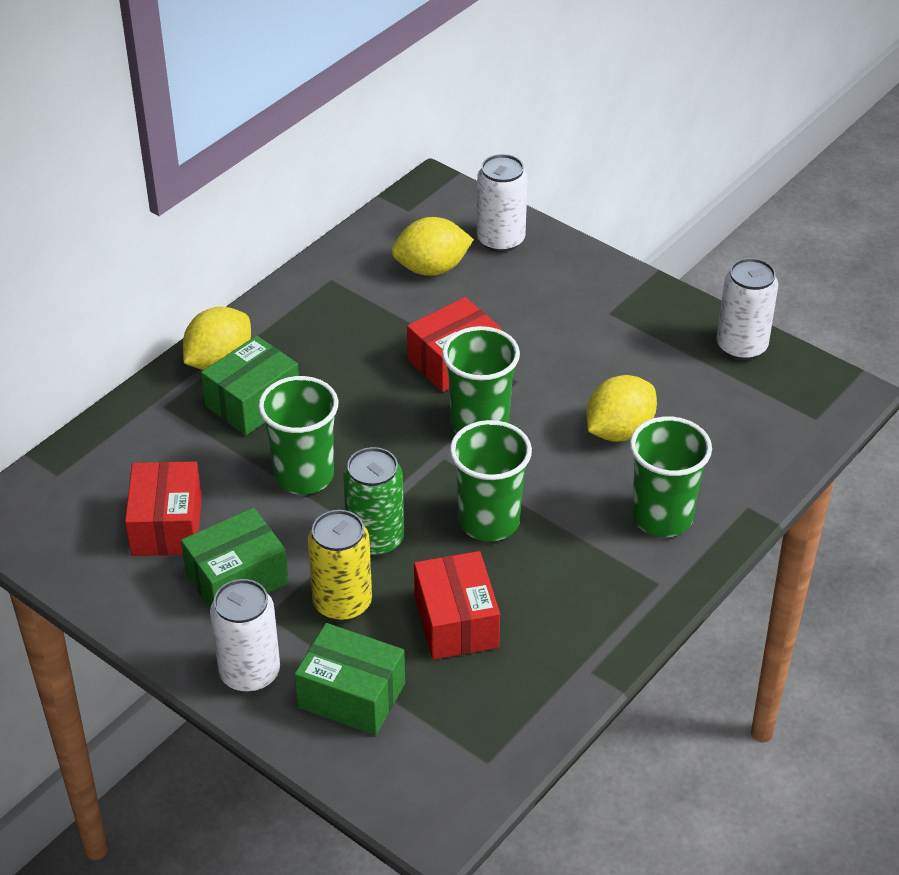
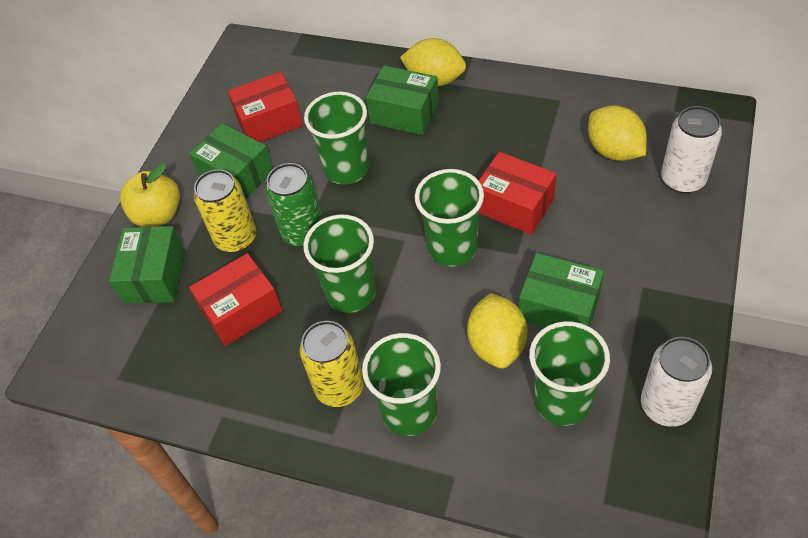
camera: 75 degrees right, 10 degrees up
white can [210,579,280,692] -> yellow apple [120,163,180,227]
yellow lemon [587,375,657,442] -> yellow lemon turned 60 degrees clockwise [467,293,527,369]
none -> yellow can [299,321,364,407]
none -> green box [519,253,604,328]
none -> green cup [529,321,610,426]

